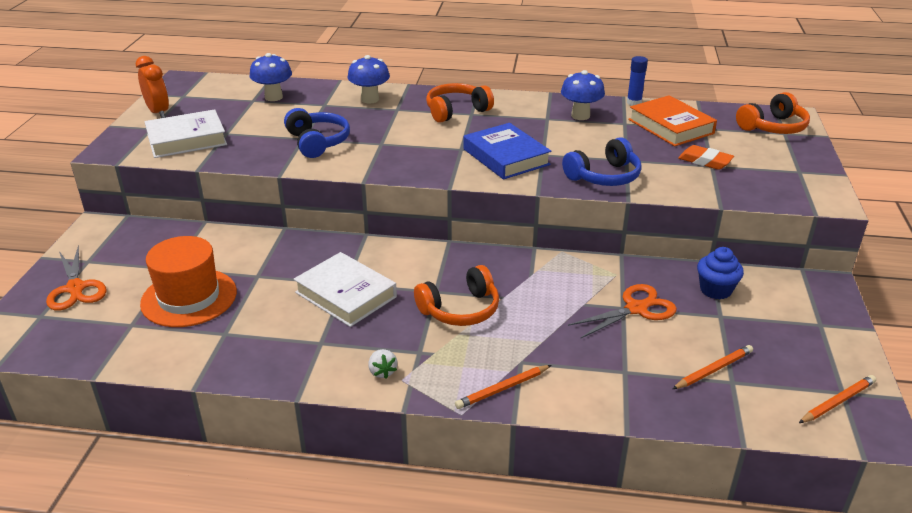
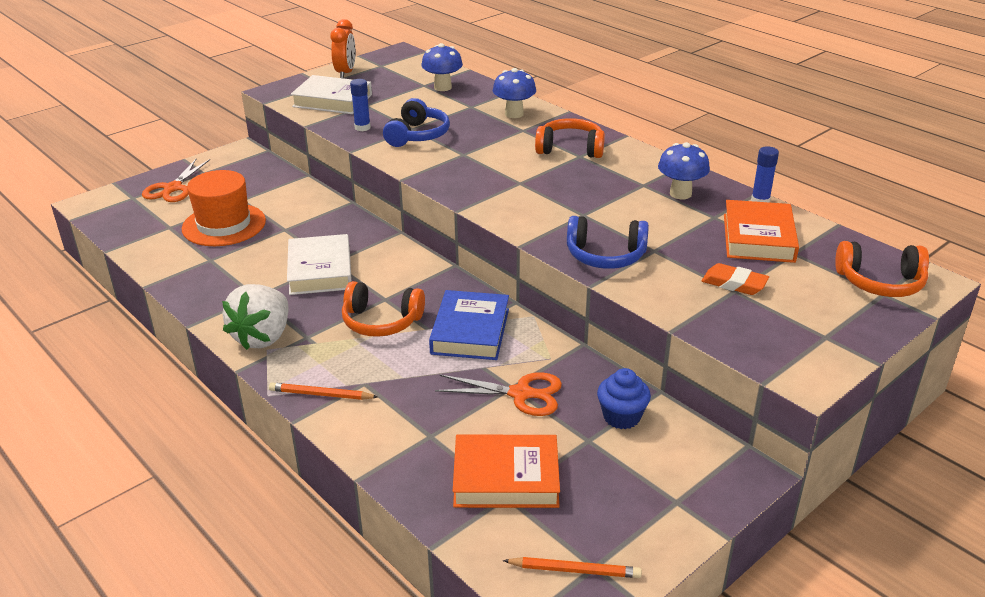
camera: 40 degrees right, 0 degrees up
white strawberry [368,349,397,379] -> white strawberry [222,284,289,350], size x2.37
blue book [464,123,551,179] -> blue book moved to [429,290,509,360]
orange pencil [672,345,753,389] -> orange book [453,435,560,508]
orange eraser [678,145,734,170] -> orange eraser turned 45 degrees counterclockwise [701,263,769,295]
none -> blue glue stick [350,79,371,131]

